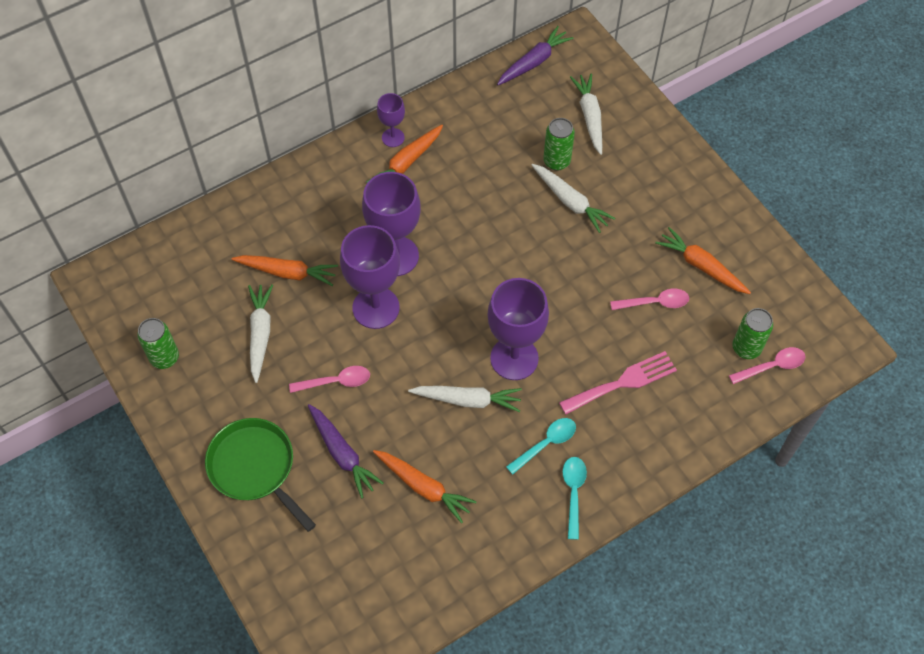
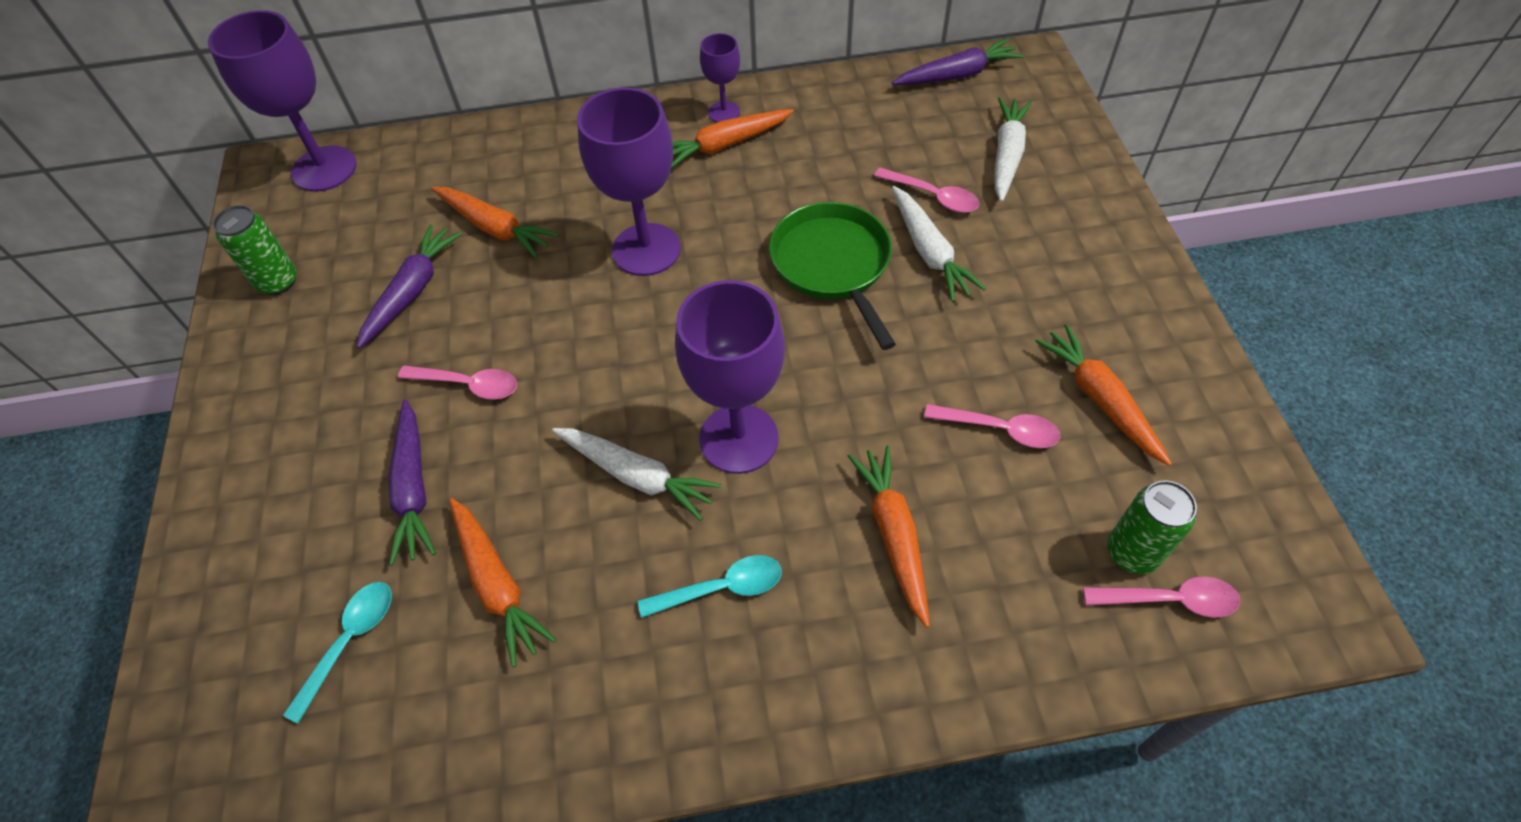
camera: 25 degrees right, 5 degrees down
green pan [205,418,316,532] -> green pan moved to [769,202,896,350]
white carrot [248,284,273,383] -> purple carrot [357,224,461,349]
purple goblet [340,225,400,329] -> purple goblet moved to [208,10,357,192]
green can [543,118,575,171] -> pink spoon [874,168,979,213]
pink fork [559,351,677,414] -> orange carrot [848,446,930,628]
turquoise spoon [562,457,587,540] -> turquoise spoon moved to [283,582,392,724]

